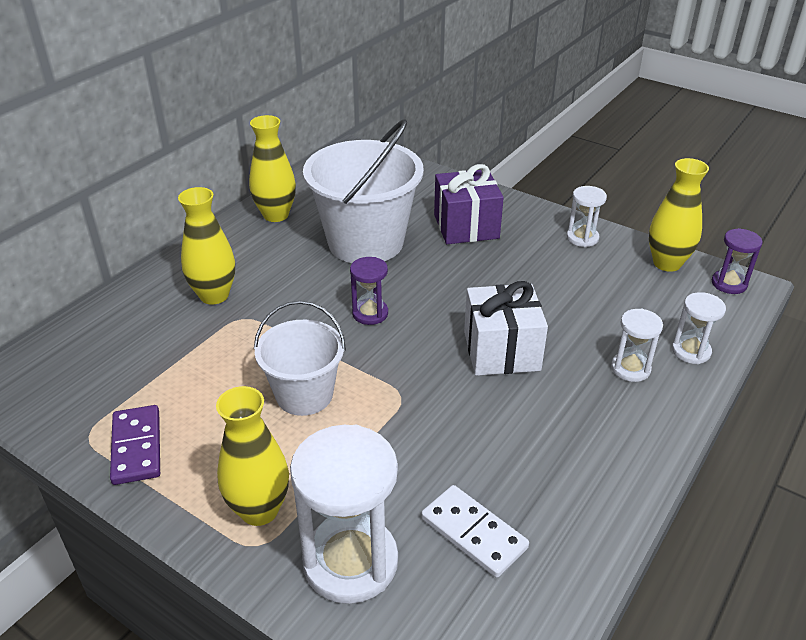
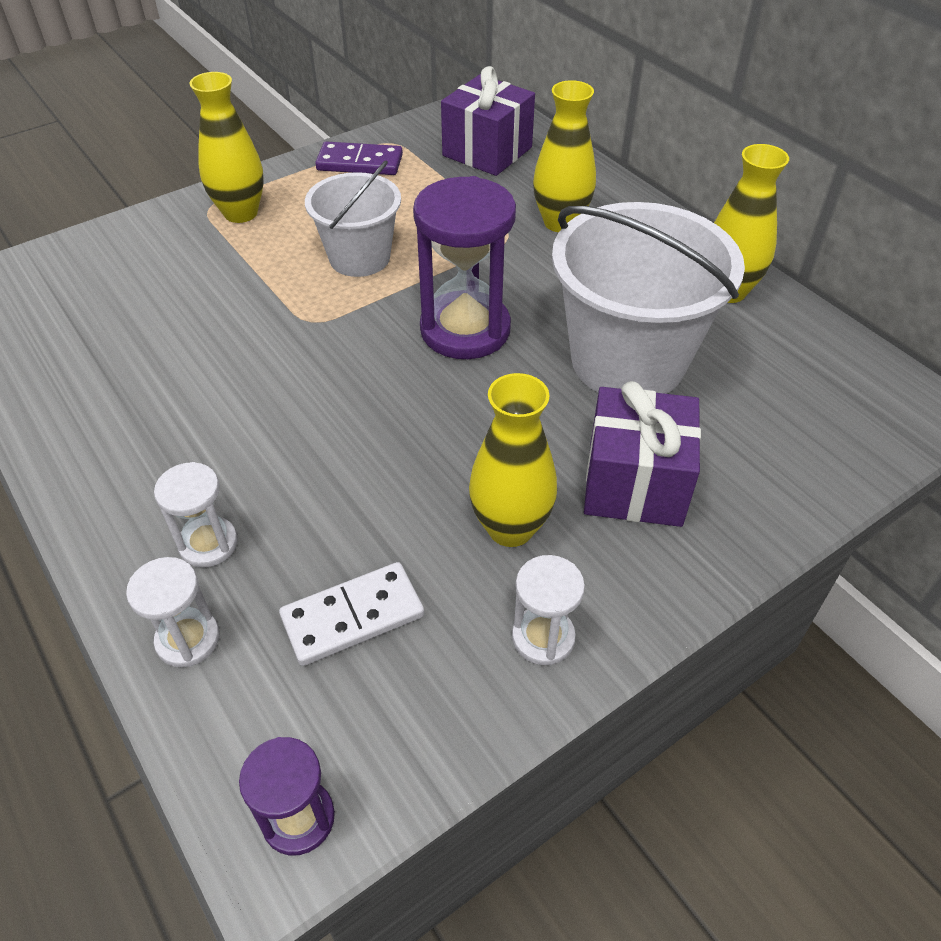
camera: 110 degrees right, 10 degrees up
white hourglass [290,425,398,604] -> none
purple hourglass [350,257,388,325] -> purple hourglass [413,176,516,359], size x1.92
white domino [421,485,529,578] -> white domino moved to [279,562,424,666]
white gift [464,281,548,376] -> none
yellow vase [649,158,709,272] -> yellow vase moved to [469,373,557,547]
none -> purple gift [441,66,535,176]

